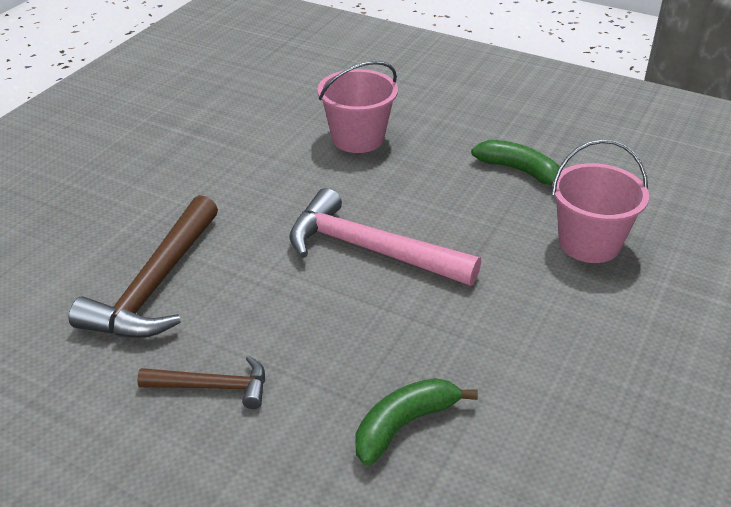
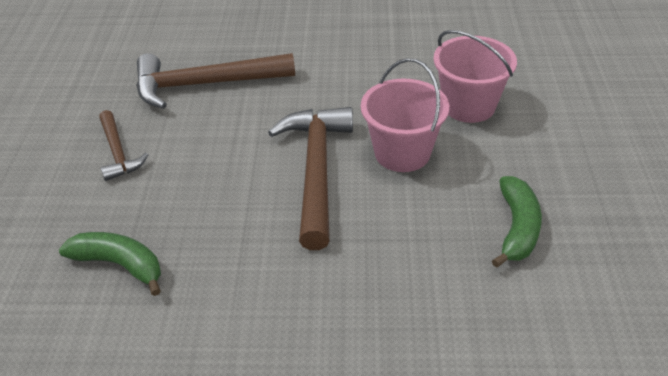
camera: 65 degrees right, 5 degrees up
pink hammer [289,188,481,286] -> brown hammer [268,107,353,250]
pink bucket [552,140,649,263] -> pink bucket moved to [361,58,449,172]

